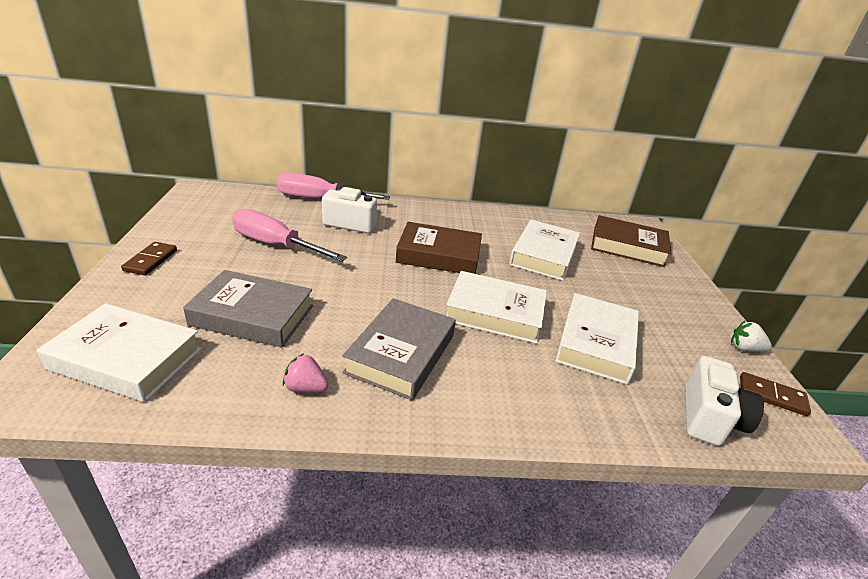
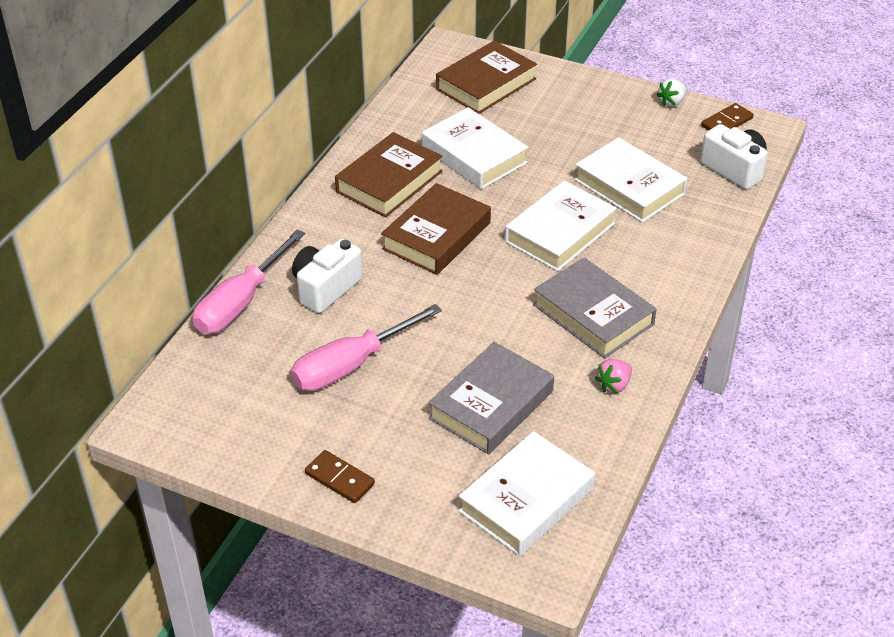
camera: 60 degrees left, 10 degrees up
none -> brown book [335,132,443,218]

